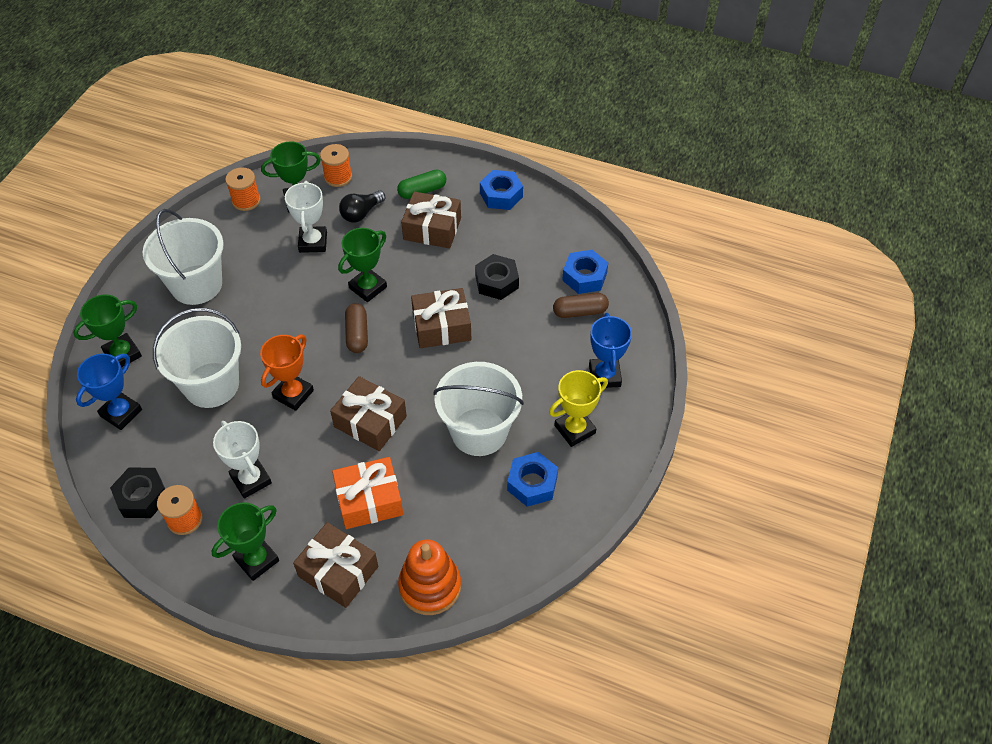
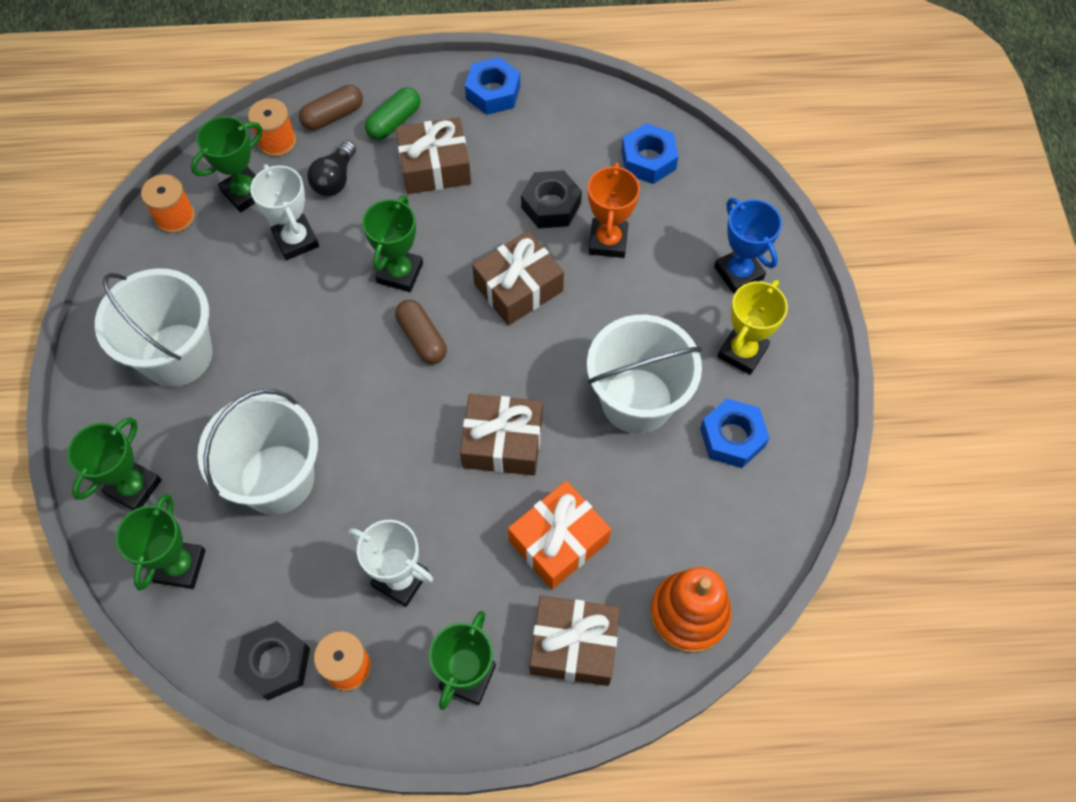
camera: 25 degrees left, 10 degrees up
blue trophy [76,354,142,430] -> green trophy [116,494,206,590]
orange trophy [260,335,314,411] -> orange trophy moved to [588,162,640,258]
brown capsule [553,293,609,318] -> brown capsule moved to [299,85,363,130]

